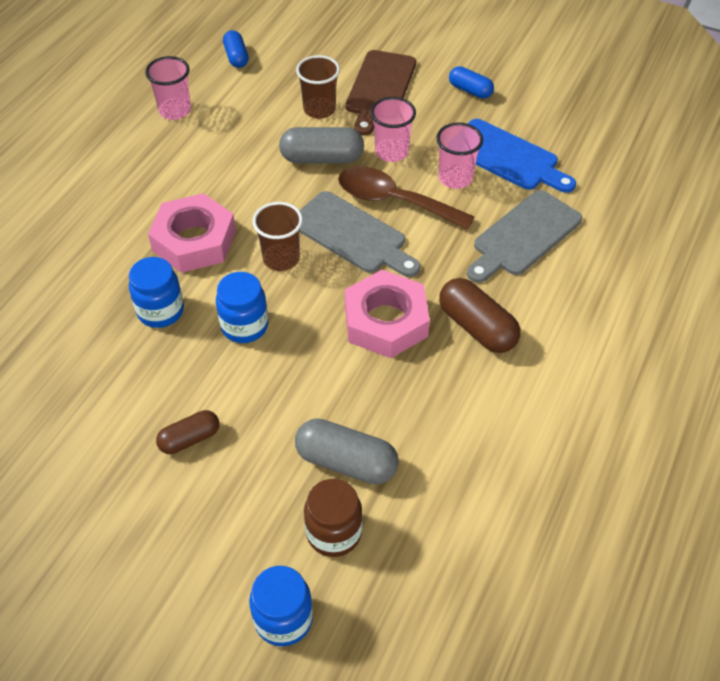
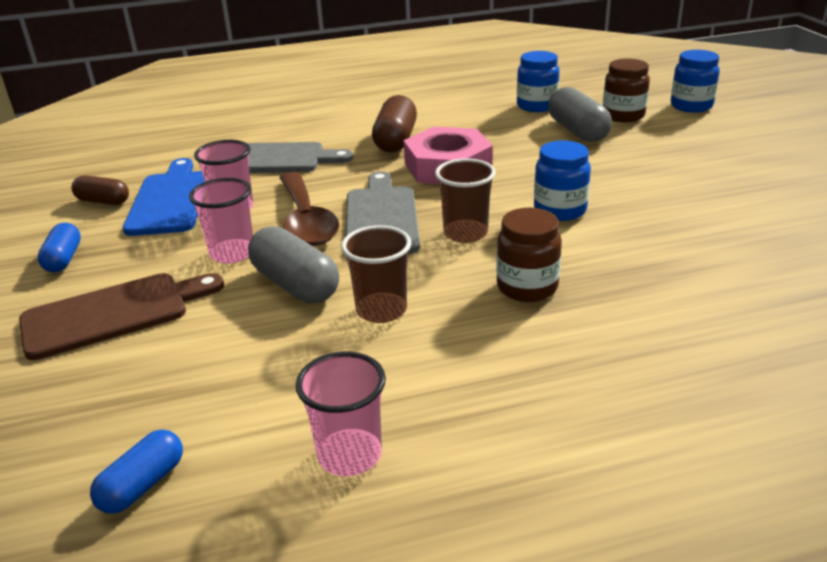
camera: 130 degrees left, 20 degrees down
blue jar [129,257,184,328] -> blue jar moved to [517,51,559,112]
pink nut [148,193,236,273] -> brown jar [496,208,562,302]
brown capsule [156,410,219,454] -> brown capsule moved to [71,175,129,205]
brown cup [296,55,340,119] -> brown cup moved to [341,225,411,323]

